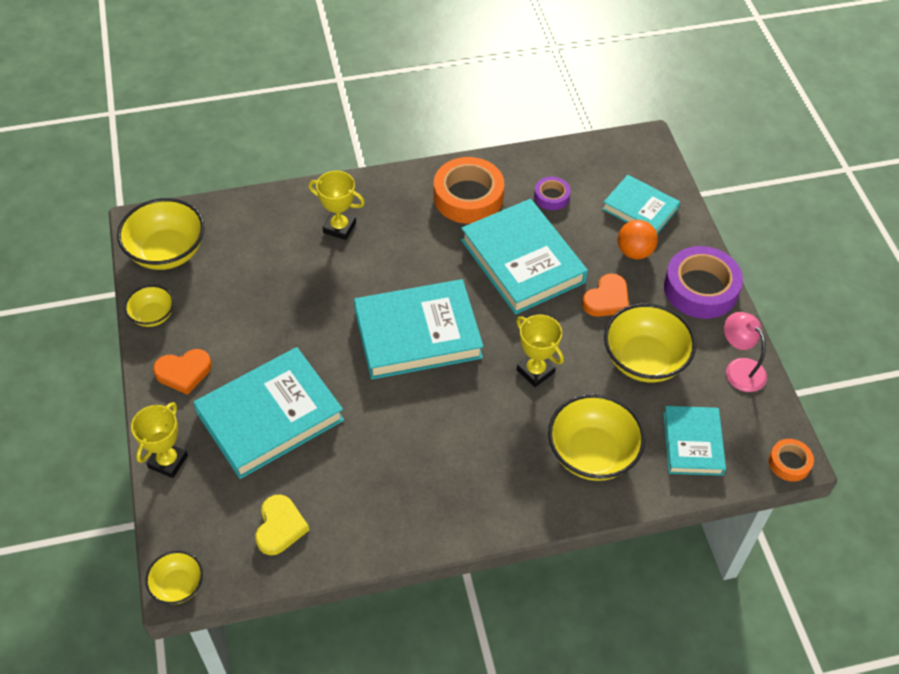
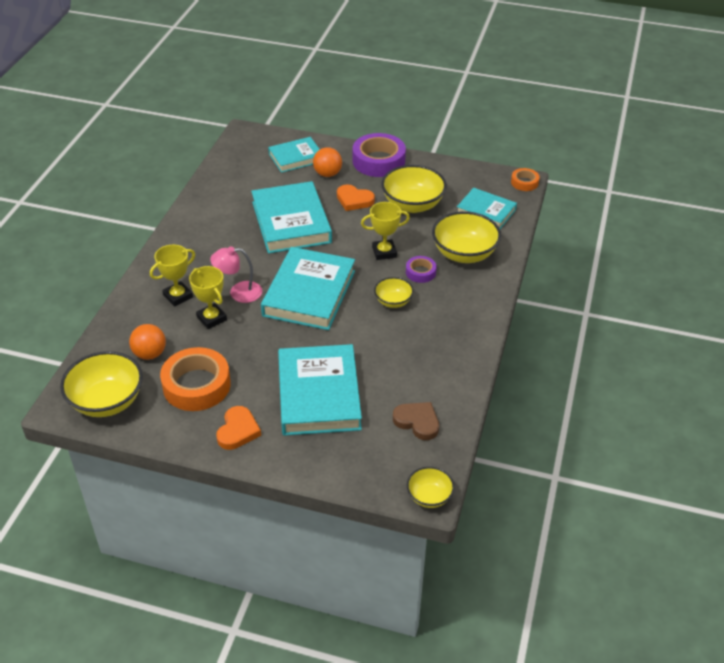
camera: 60 degrees left, 10 degrees down
yellow bowl [125,285,174,327] -> yellow bowl moved to [374,277,414,308]
yellow trophy [131,402,188,478] -> yellow trophy moved to [189,266,227,329]
yellow heart [255,495,309,555] -> brown heart [393,402,439,440]
orange tape [434,157,504,224] -> orange tape moved to [160,347,231,411]
turquoise book [461,199,588,315] -> turquoise book turned 75 degrees clockwise [251,181,332,254]
purple tape [534,177,571,210] -> purple tape moved to [406,256,437,283]
orange heart [582,273,629,317] -> orange heart turned 135 degrees clockwise [337,184,375,211]
pink lamp [724,312,767,392] -> pink lamp moved to [210,246,262,303]
none -> orange ball [129,324,166,360]

